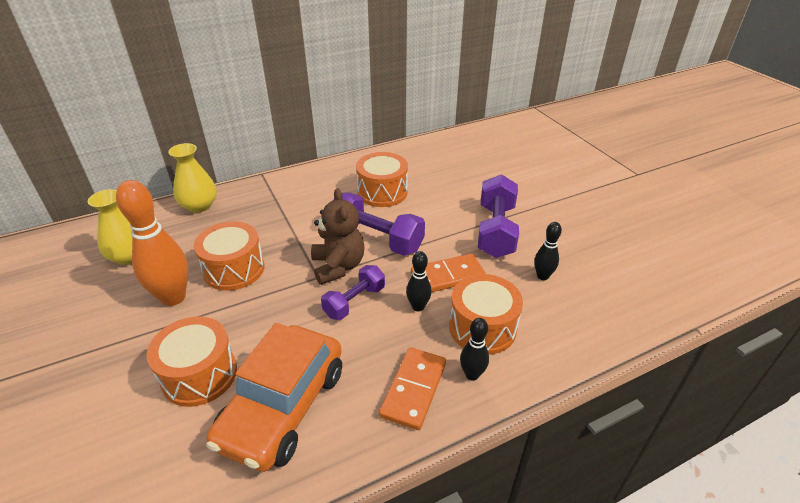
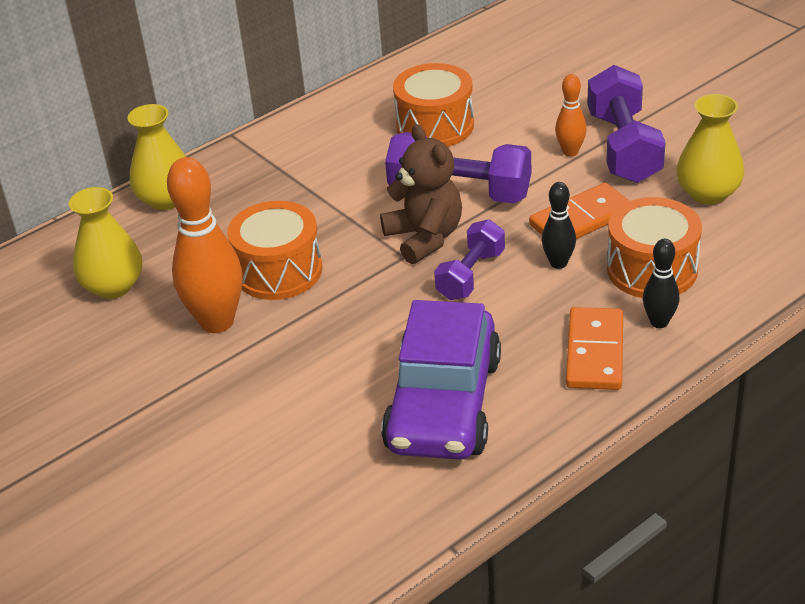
camera: 10 degrees left, 0 degrees up
orange drum [147,316,237,407] -> none
orange car [206,323,342,472] -> purple car [381,300,501,460]
black bowling pin [534,222,562,280] -> yellow vase [676,94,744,205]
none -> orange bowling pin [555,74,587,157]

